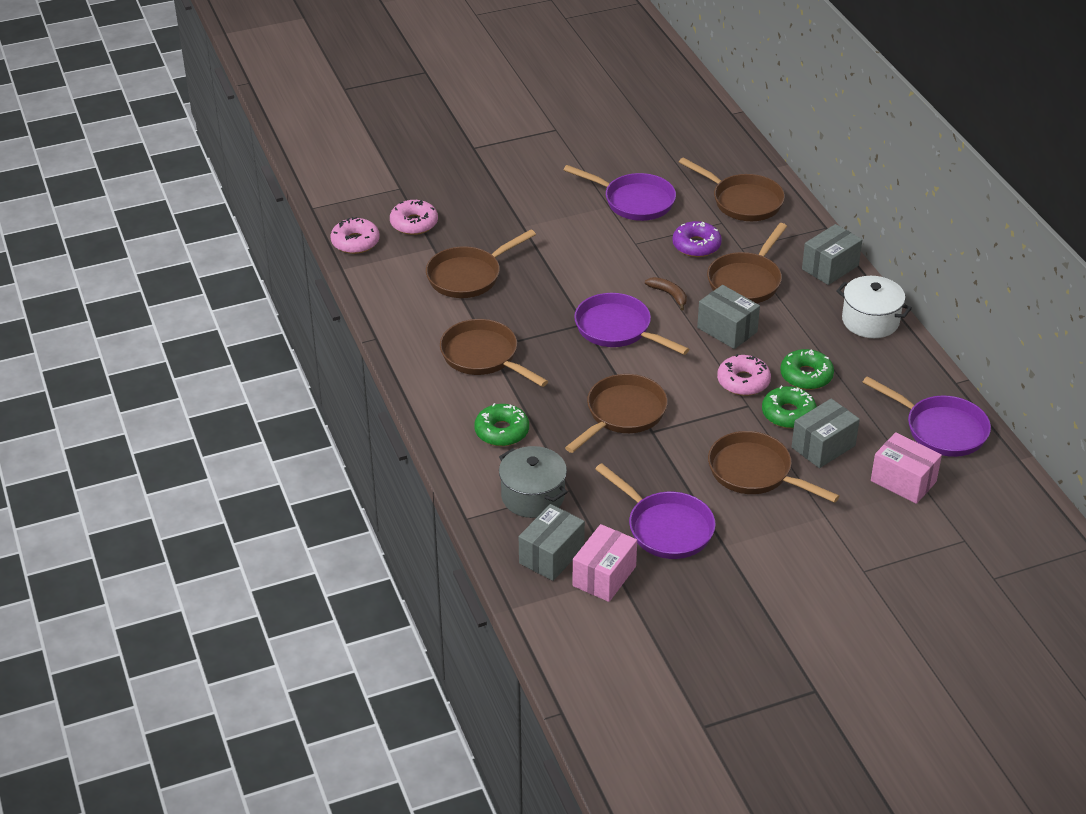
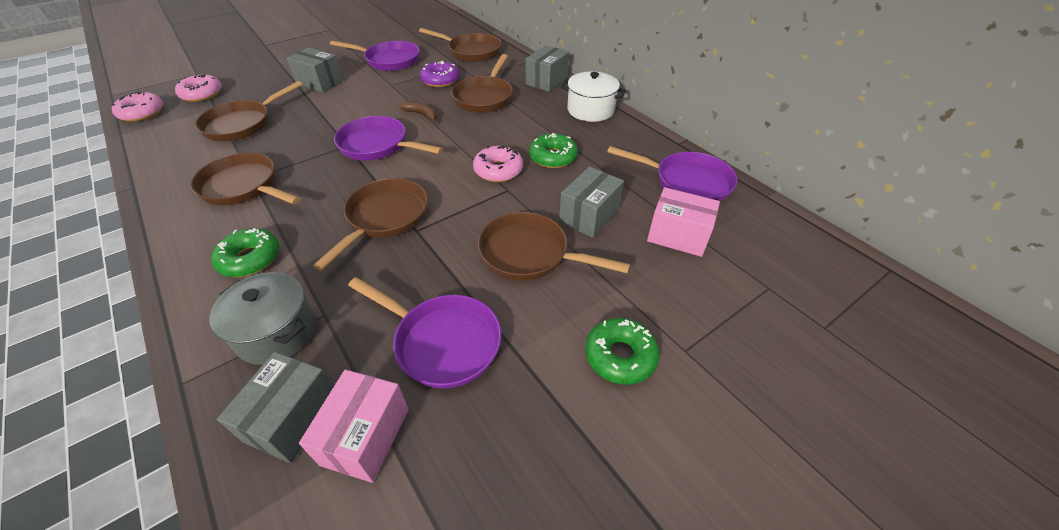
camera: 15 degrees left, 5 degrees up
grey box [697,285,760,349] -> grey box moved to [287,47,343,93]
green donut [762,386,817,428] -> green donut moved to [585,318,660,385]

